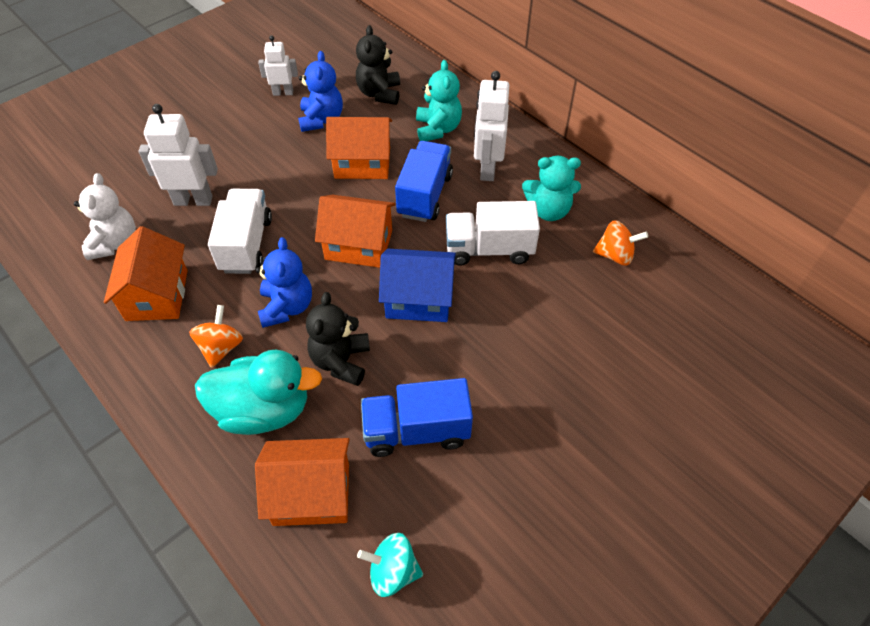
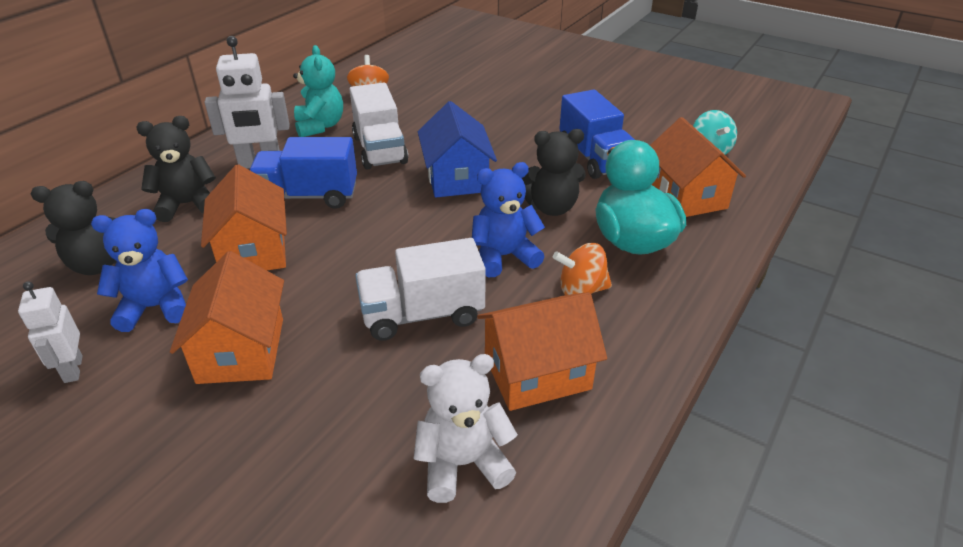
camera: 105 degrees left, 15 degrees down
white robot [139,104,218,206] -> none
orange house [315,195,395,268] -> orange house moved to [170,251,284,384]
turquoise teddy bear [416,60,462,141] -> black teddy bear [137,116,216,222]

